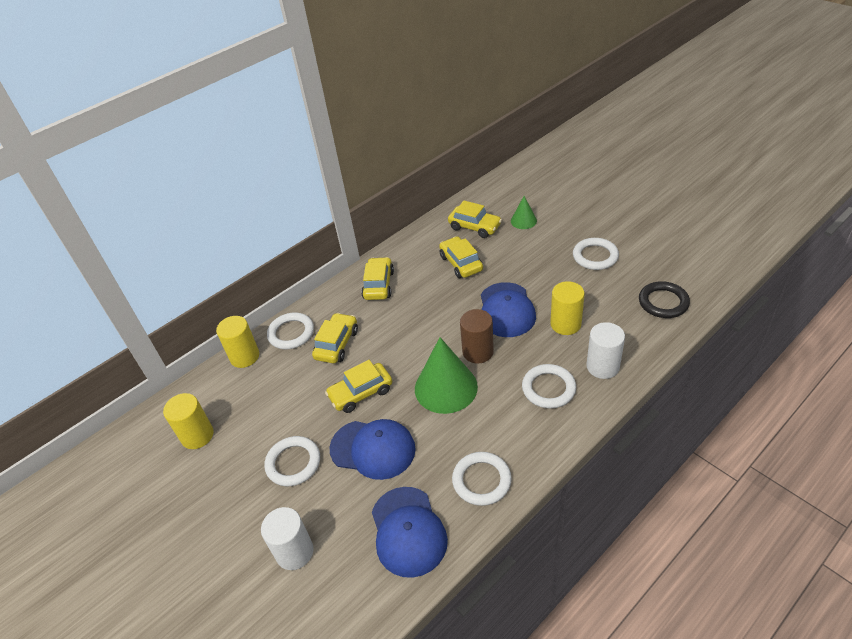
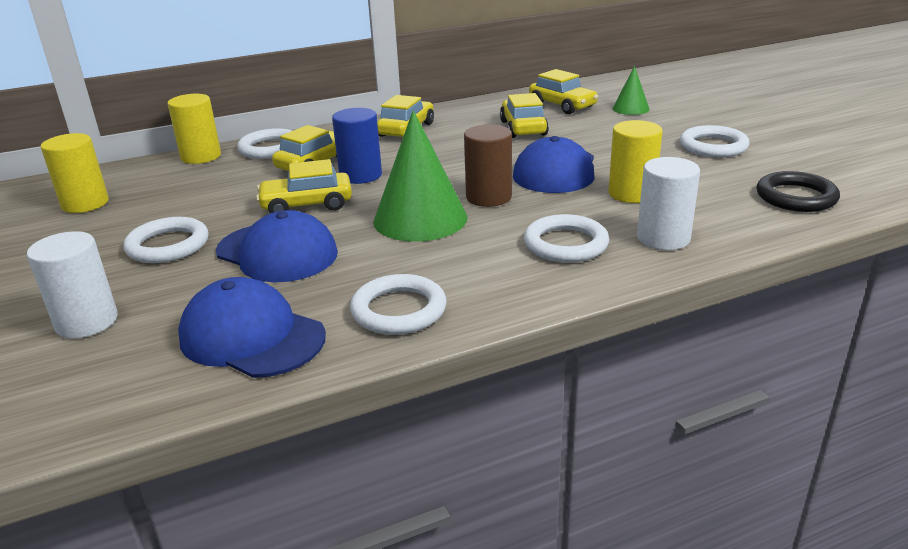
camera: 15 degrees right, 15 degrees down
blue cap [372,487,448,578] -> blue cap turned 120 degrees clockwise [178,277,326,378]
none -> blue cylinder [332,108,382,184]

